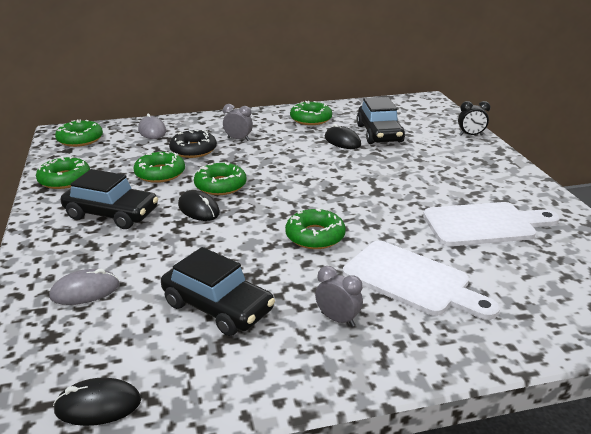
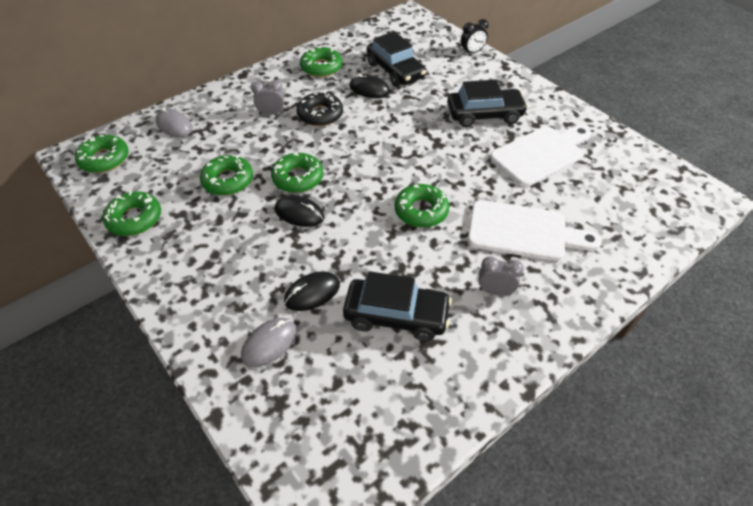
camera: 25 degrees left, 20 degrees up
black mouse [53,377,141,426] -> black mouse moved to [284,271,340,311]
black car [61,169,158,229] -> black car moved to [447,80,528,127]
black donut [169,130,217,158] -> black donut moved to [297,91,343,126]

